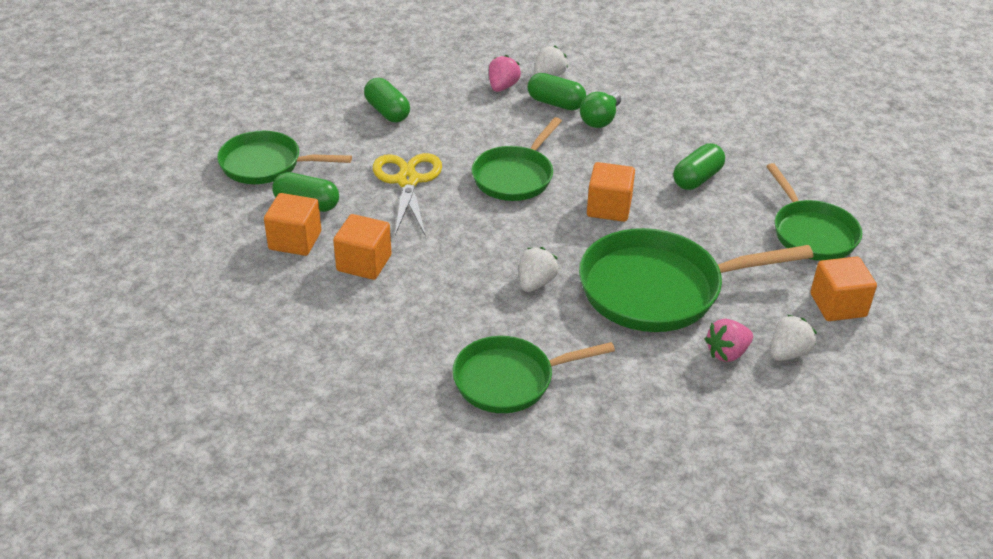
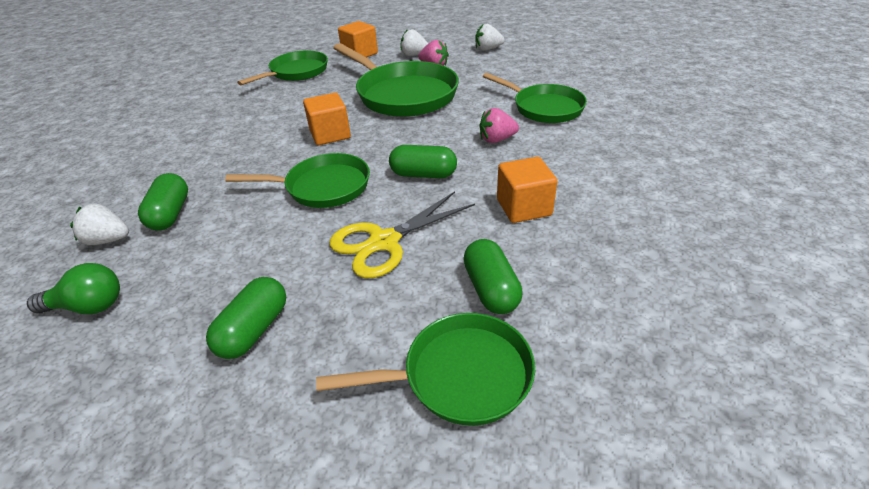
camera: 120 degrees left, 0 degrees up
green pan [217,131,352,184] -> green pan turned 75 degrees counterclockwise [316,313,535,426]
orange cube [264,193,321,256] -> none
pink strawberry [489,55,521,92] -> pink strawberry moved to [480,108,519,143]
white strawberry [519,247,559,292] -> white strawberry moved to [475,24,505,51]
green light bulb [580,92,621,128] -> green light bulb moved to [27,263,120,314]
green capsule [673,144,725,190] -> green capsule moved to [389,145,457,178]

